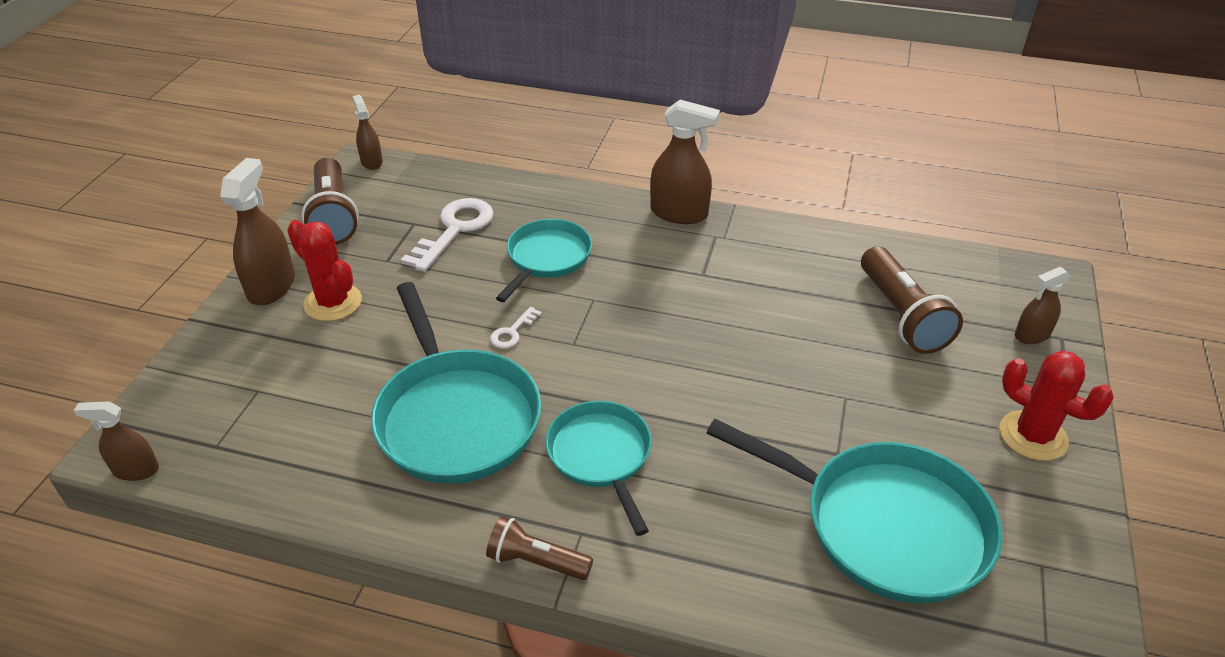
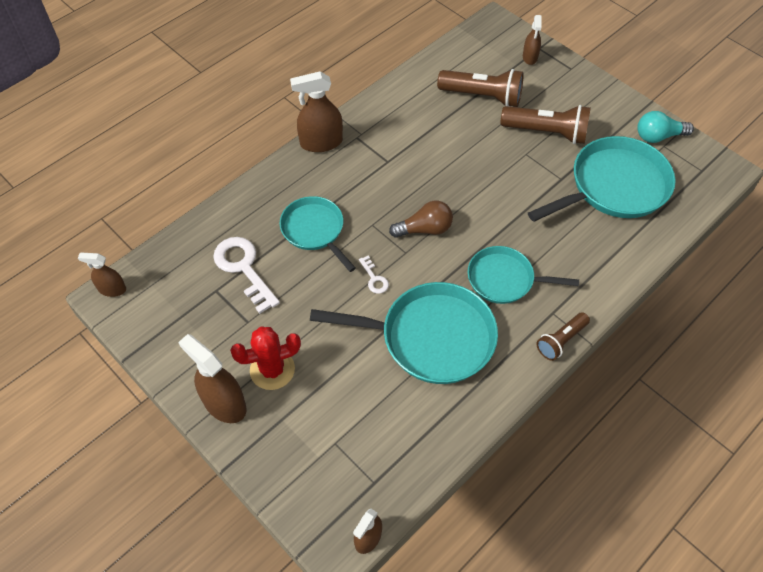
camera: 60 degrees left, 15 degrees up
brown flashlight [302,158,359,245] -> brown flashlight moved to [501,105,591,144]
brown spray bottle [650,100,720,224] -> brown spray bottle turned 150 degrees counterclockwise [290,71,343,152]
red cactus [1000,350,1114,461] -> none
none -> brown light bulb [389,201,453,238]
none -> turquoise light bulb [637,111,694,143]

